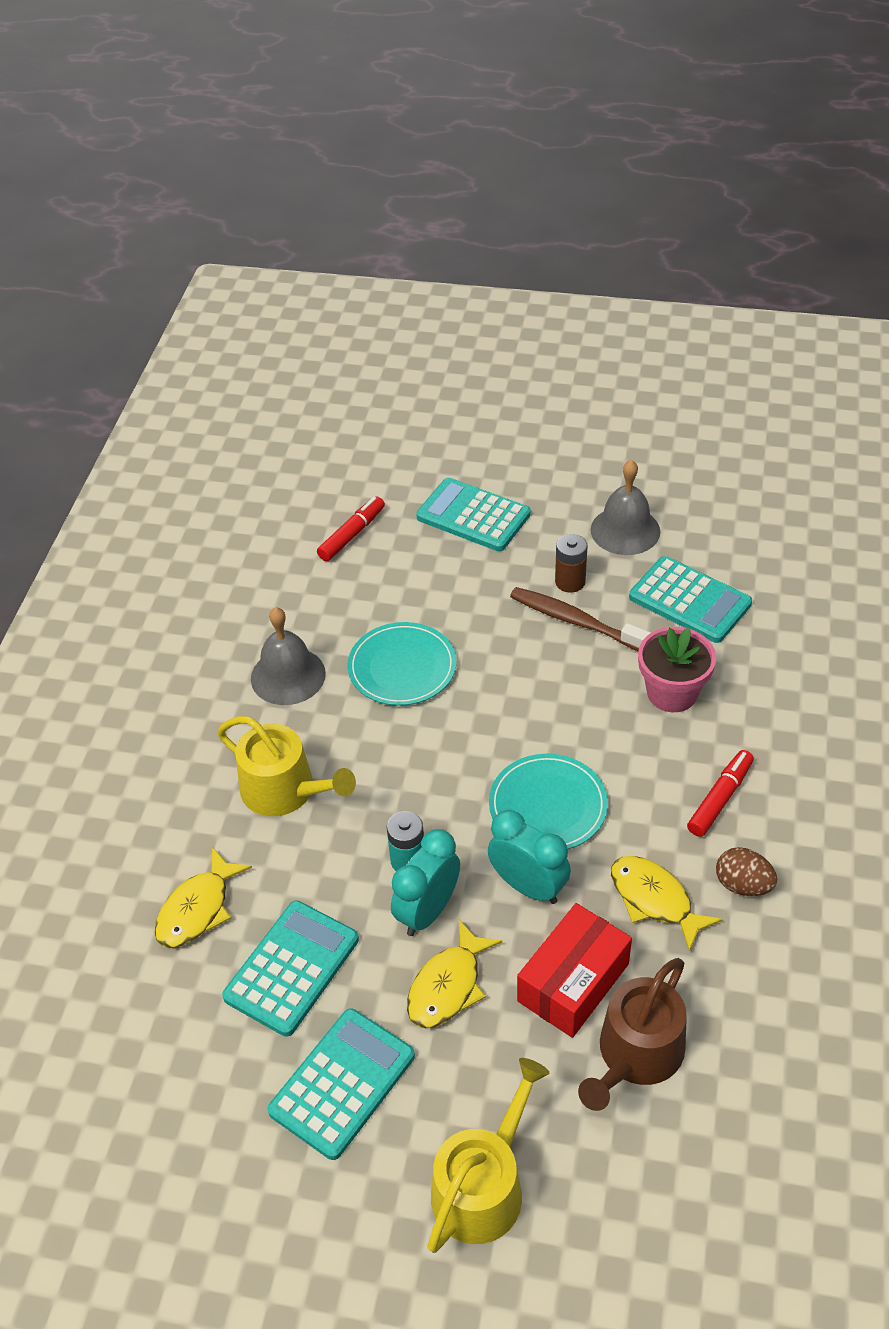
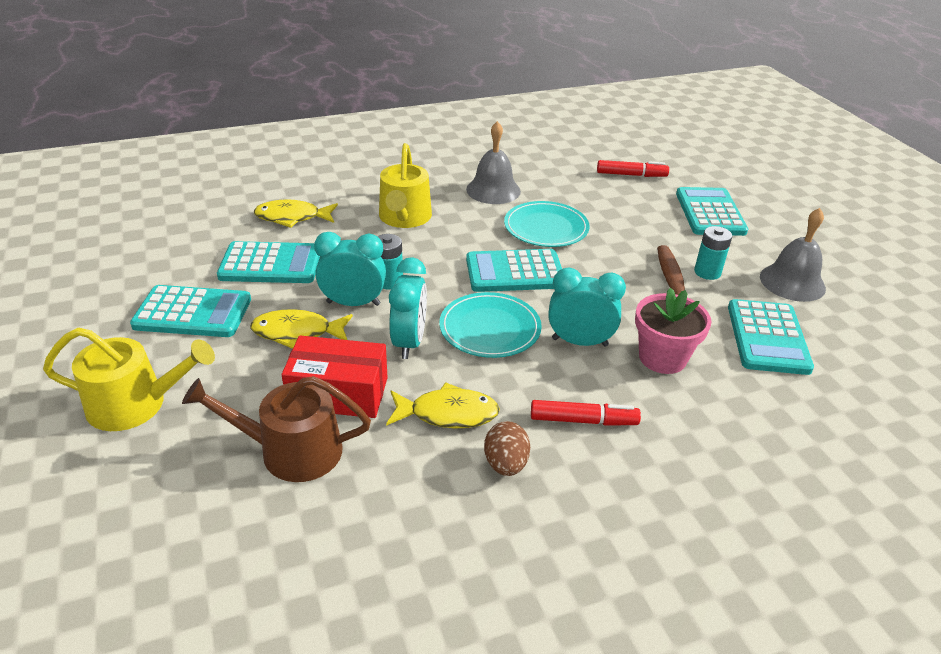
camera: 55 degrees right, 10 degrees down
brown battery [555,534,588,593] -> turquoise battery [694,226,732,280]
yellow fish [611,856,723,952] -> yellow fish turned 75 degrees clockwise [386,382,500,428]
none -> turquoise calculator [466,249,562,292]
none -> turquoise clock [548,268,626,347]

